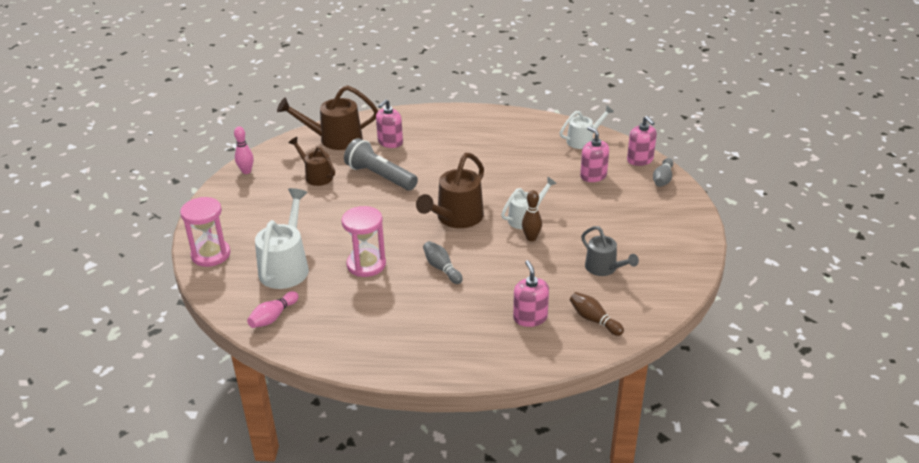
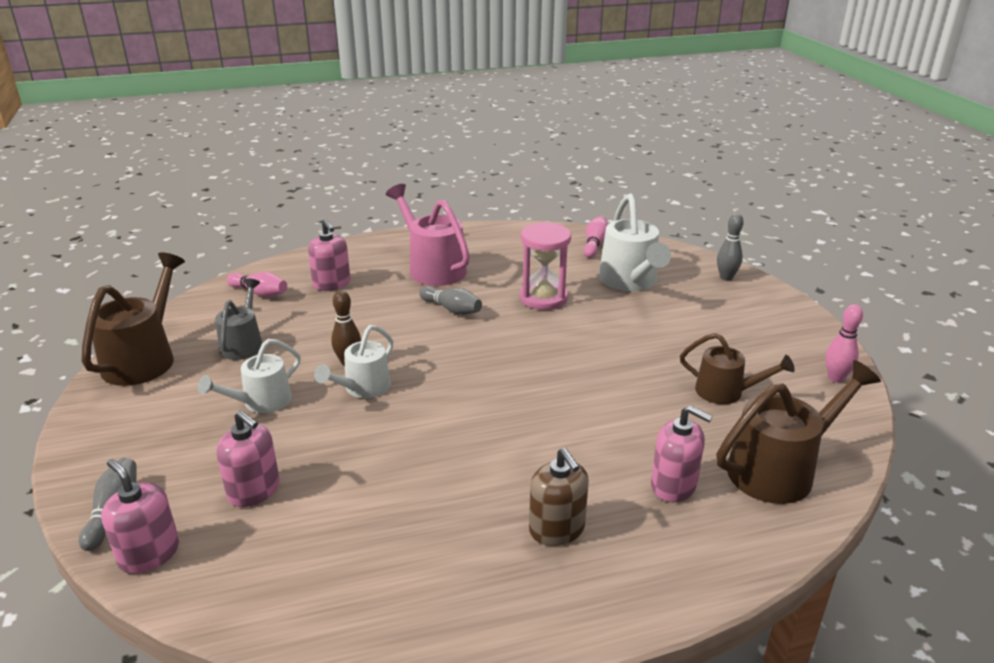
camera: 160 degrees right, 5 degrees down
pink hourglass [180,197,231,267] -> grey bowling pin [717,213,744,281]
grey flashlight [344,138,418,190] -> none
pink soap dispenser [376,99,403,148] -> pink soap dispenser turned 105 degrees clockwise [651,406,713,502]
brown watering can [416,153,484,228] -> brown watering can moved to [82,252,185,386]
white watering can [560,105,614,149] -> white watering can moved to [198,339,301,413]
brown bowling pin [570,292,624,336] -> pink bowling pin [227,272,287,297]
grey watering can [581,226,639,276] -> grey watering can turned 60 degrees clockwise [215,278,262,360]
none -> pink watering can [386,184,470,286]
none -> brown soap dispenser [529,448,589,546]

